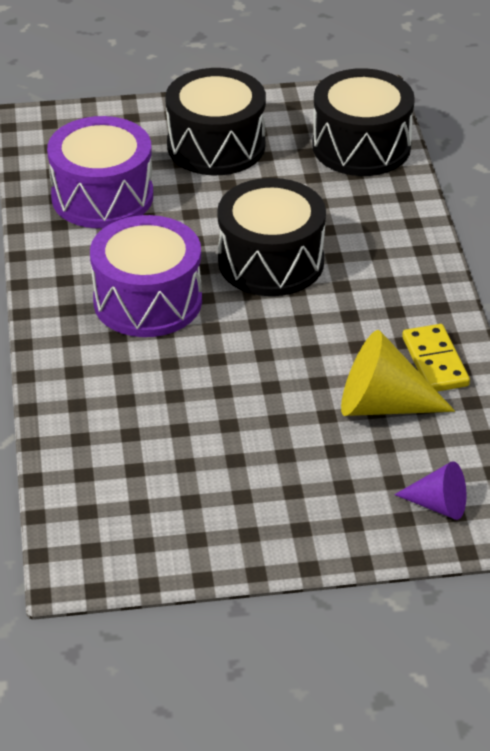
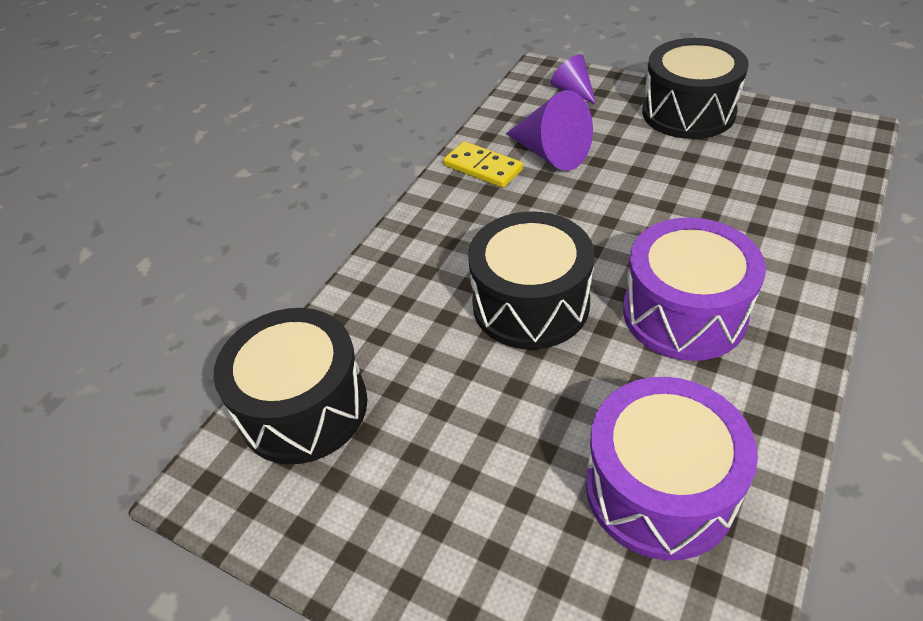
camera: 140 degrees left, 5 degrees up
black drum [166,68,266,175] -> black drum moved to [642,38,749,139]
yellow cone [341,330,455,416] -> purple cone [506,90,593,171]
yellow domino [402,324,470,392] -> yellow domino turned 75 degrees counterclockwise [443,141,523,188]

